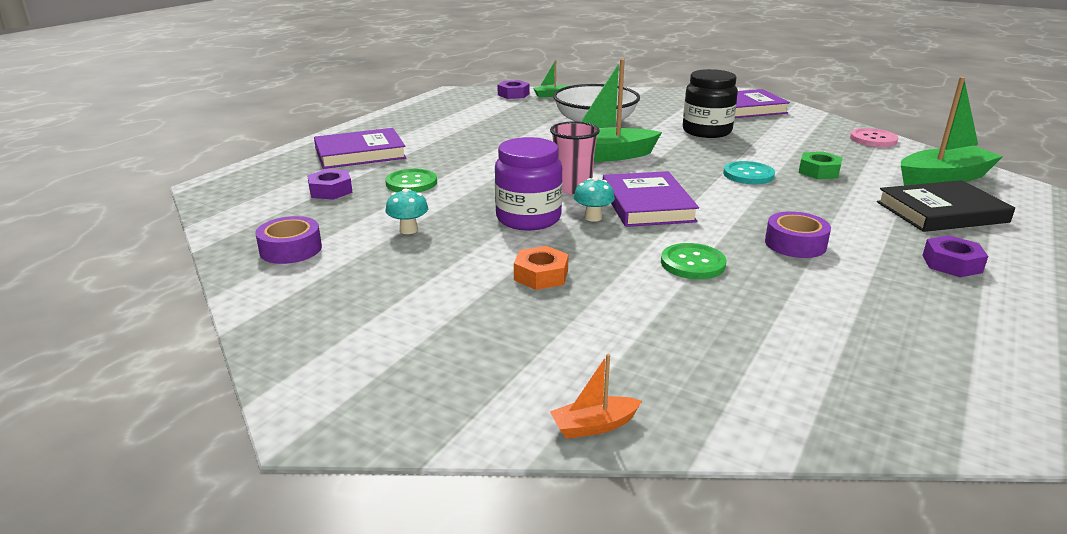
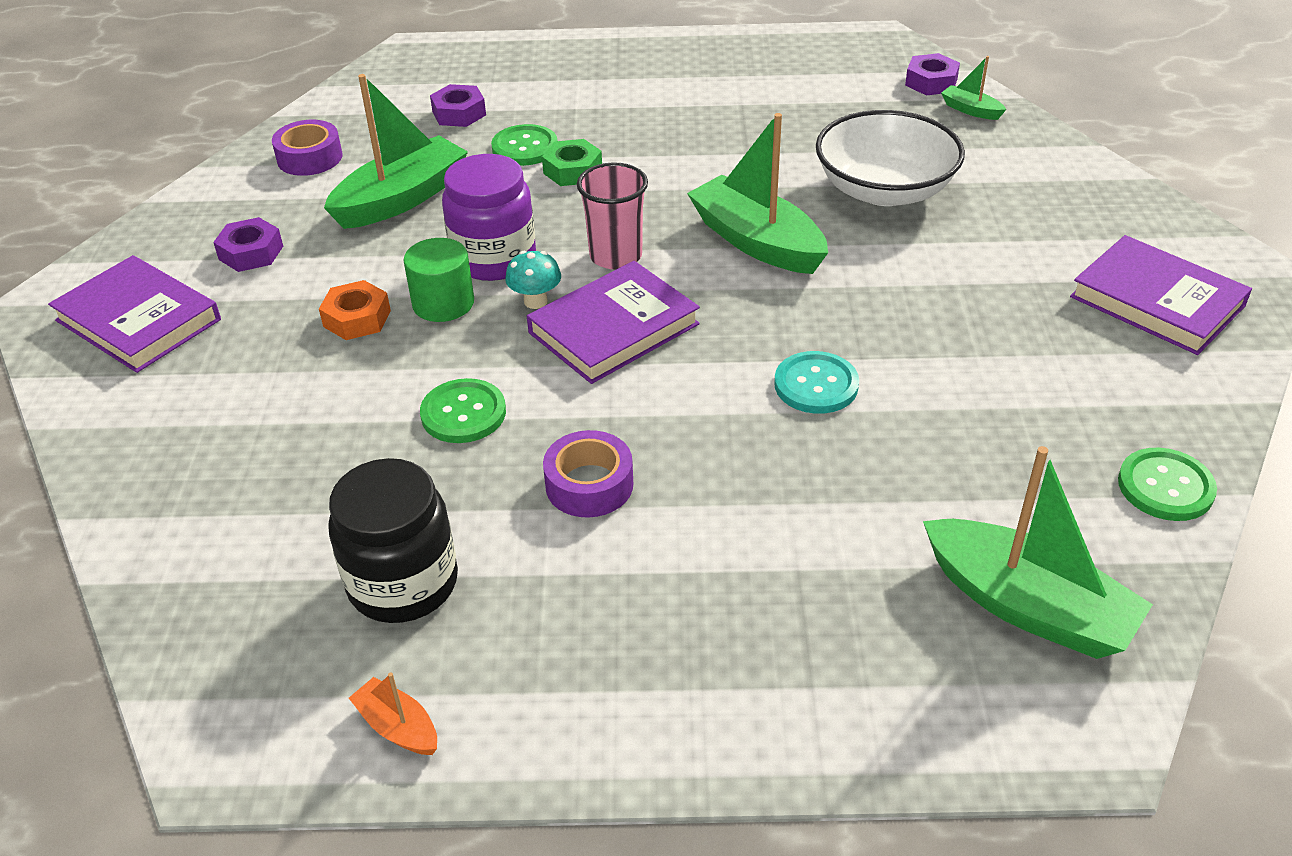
camera: 60 degrees right, 15 degrees up
purple book [314,128,406,169] -> purple book moved to [48,255,221,373]
turquoise mushroom [386,188,428,234] -> green boat [324,74,468,229]
orange boat [550,354,642,439] -> orange boat moved to [349,672,437,755]
black jar [683,69,738,138] -> black jar moved to [328,458,458,623]
green nut [799,152,842,179] -> green nut moved to [542,139,602,186]
pink button [850,128,898,147] -> green button [1118,447,1217,521]
black book [877,180,1015,232] -> none
purple nut [922,235,988,277] -> purple nut moved to [213,217,283,272]
none -> green cylinder [403,238,474,322]

